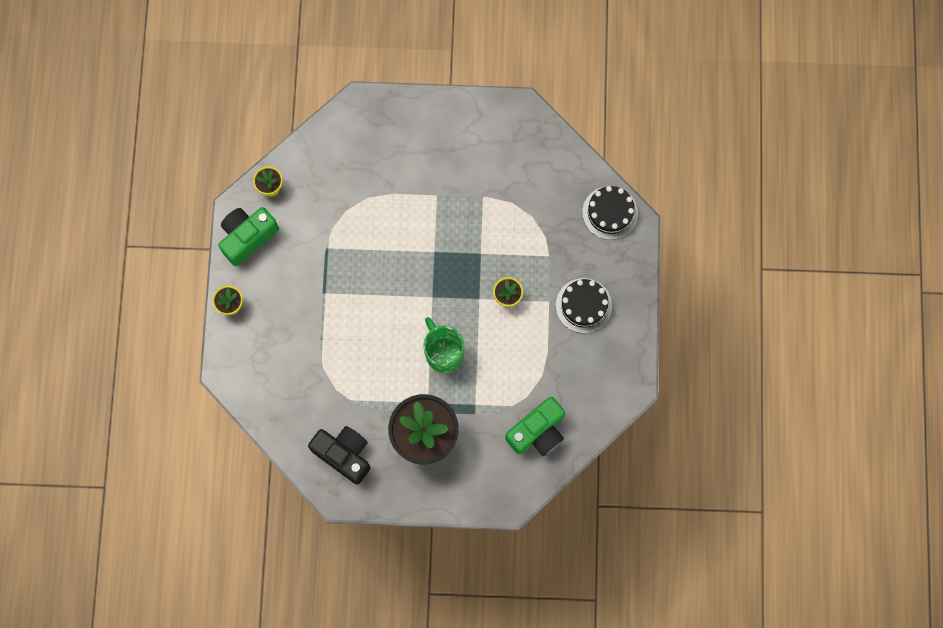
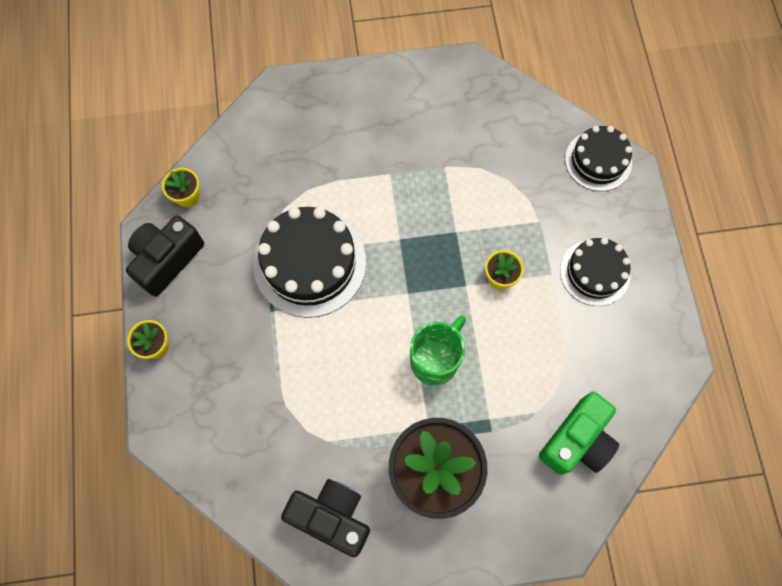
camera: 10 degrees left, 5 degrees down
green camera [218,207,279,266] -> black camera [126,215,204,297]
green mug [423,317,464,373] -> green mug turned 75 degrees clockwise [410,315,466,385]
none -> black cake [253,207,366,318]

